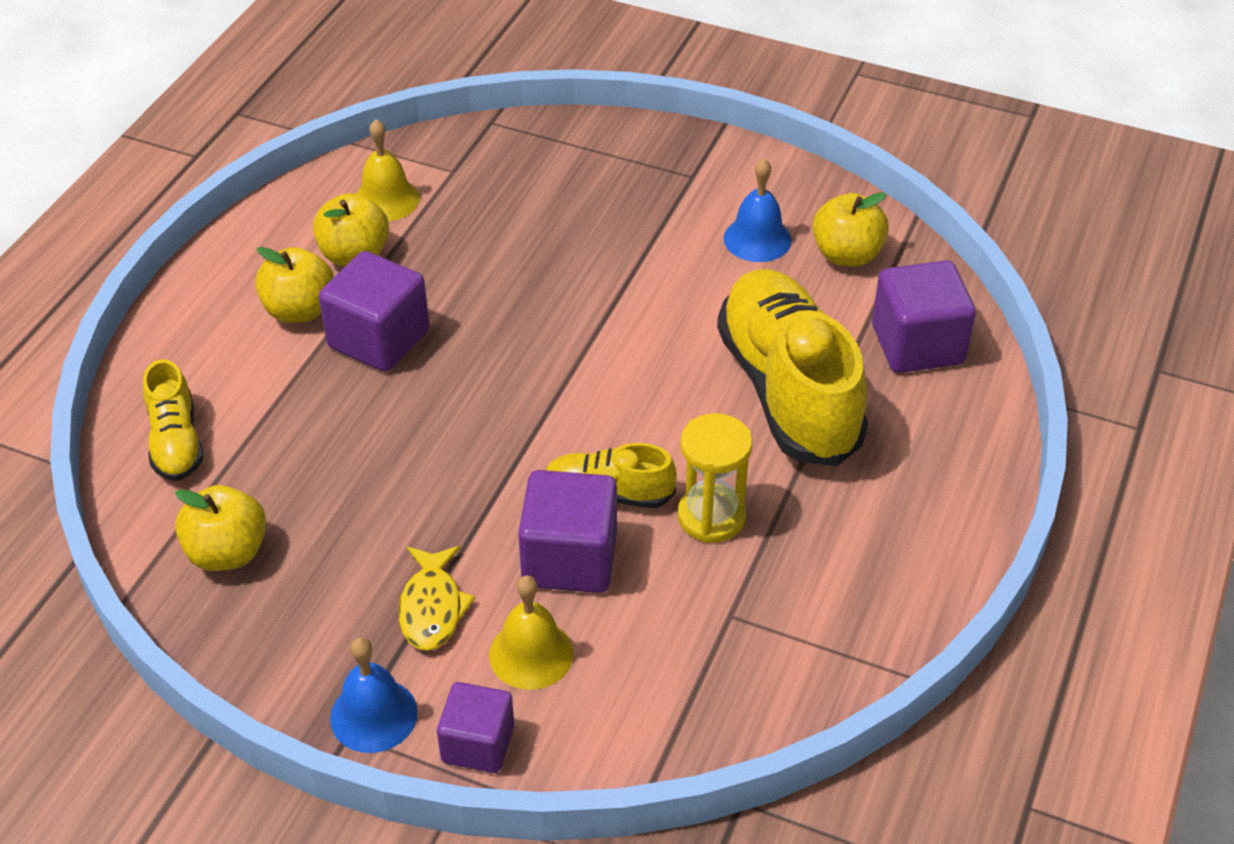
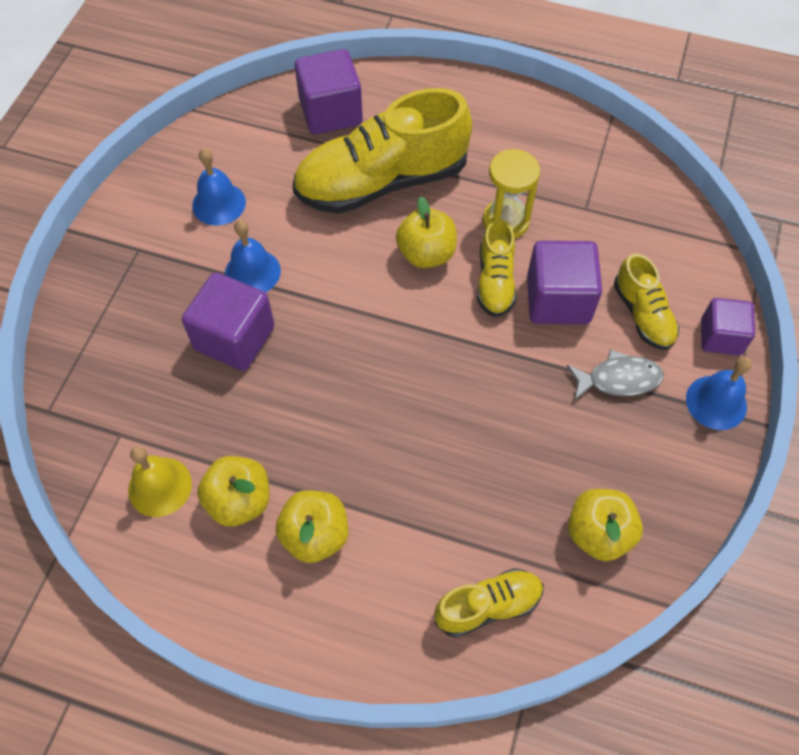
camera: 95 degrees left, 15 degrees up
purple cube [319,251,429,372] -> purple cube moved to [182,272,274,371]
yellow fish [399,546,475,651] -> grey fish [567,349,664,401]
yellow bell [489,575,574,690] -> yellow shoe [614,253,679,350]
yellow apple [813,192,889,267] -> yellow apple moved to [396,196,457,268]
none -> blue bell [225,220,281,293]

